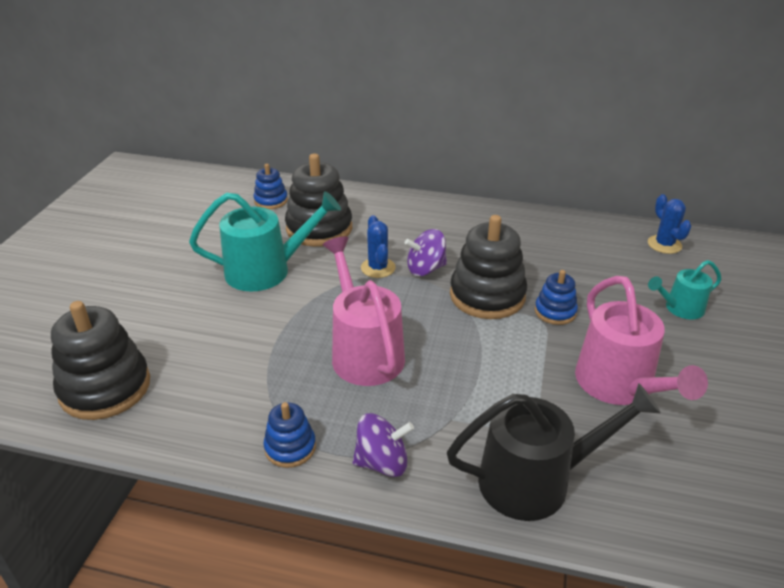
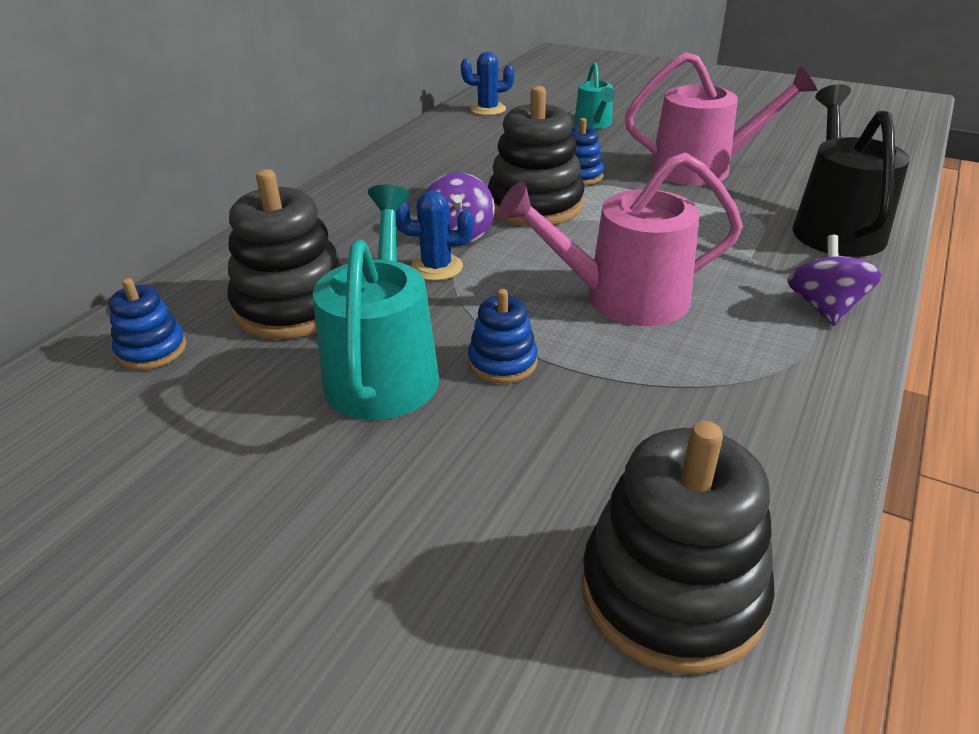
camera: 75 degrees left, 0 degrees up
blue stacking toy [264,402,316,468] -> blue stacking toy moved to [468,289,538,384]

